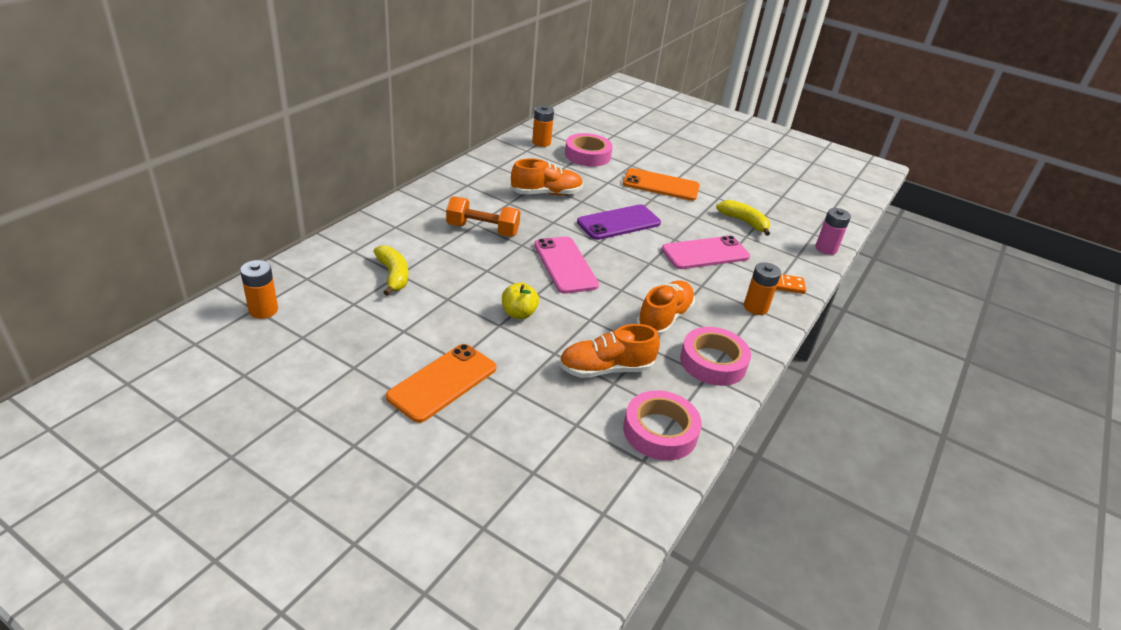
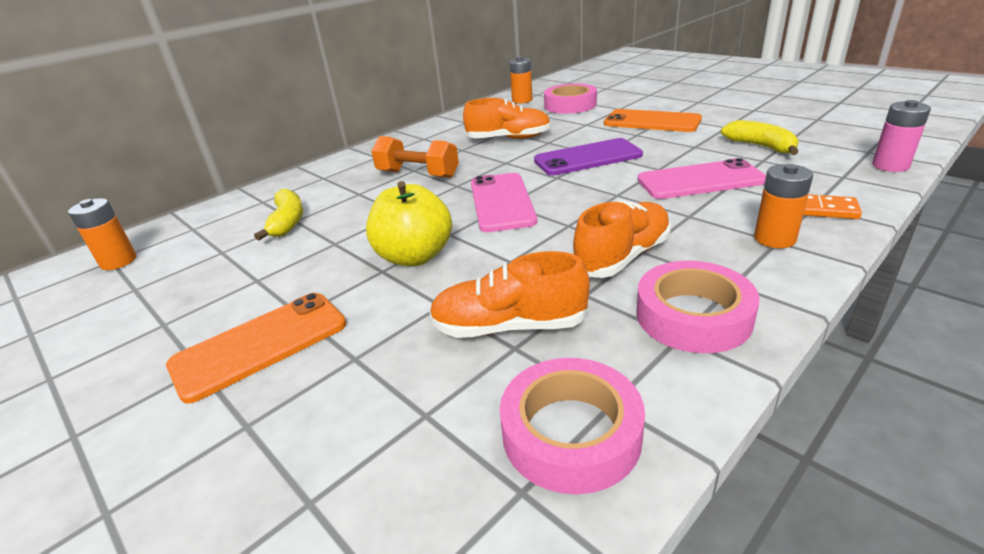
camera: 20 degrees right, 5 degrees down
yellow apple [502,283,539,319] -> yellow apple [366,181,452,266], size x1.62

